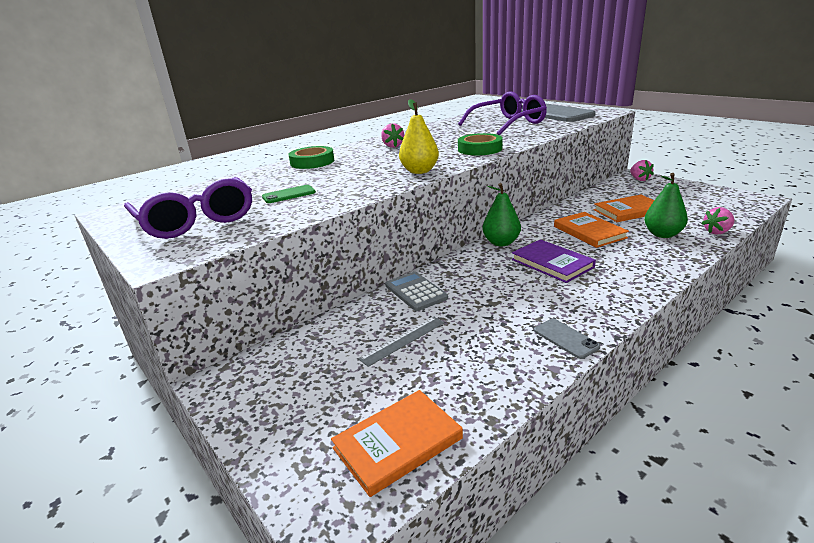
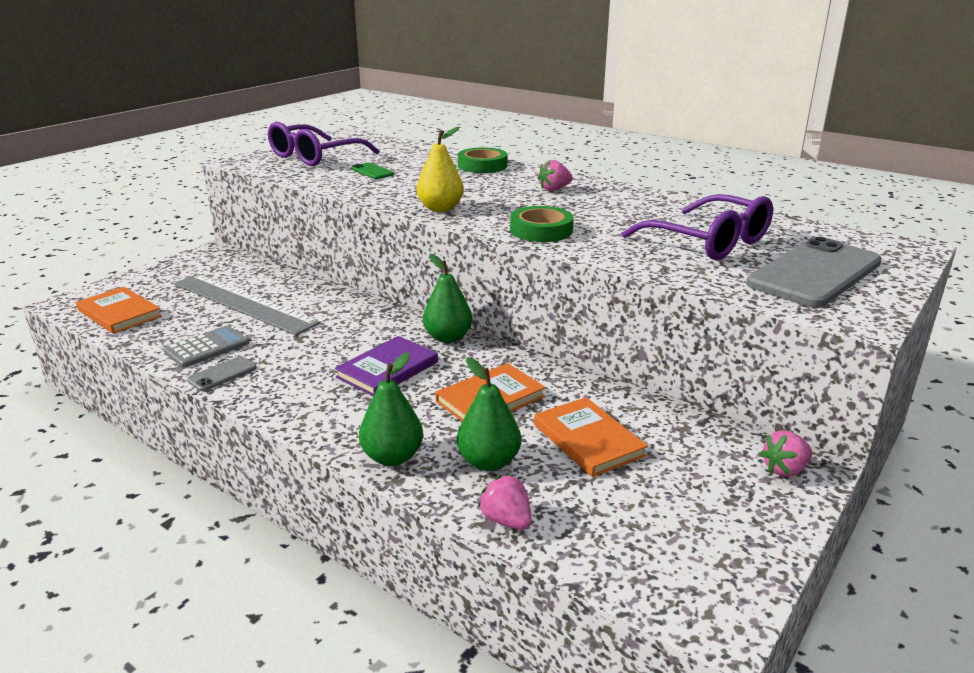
camera: 75 degrees right, 0 degrees up
grey ruler [358,317,444,367] -> grey ruler [174,274,320,335], size x2.17
grey calculator [385,272,448,311] -> grey calculator moved to [164,326,249,368]
none -> green pear [359,352,423,466]

